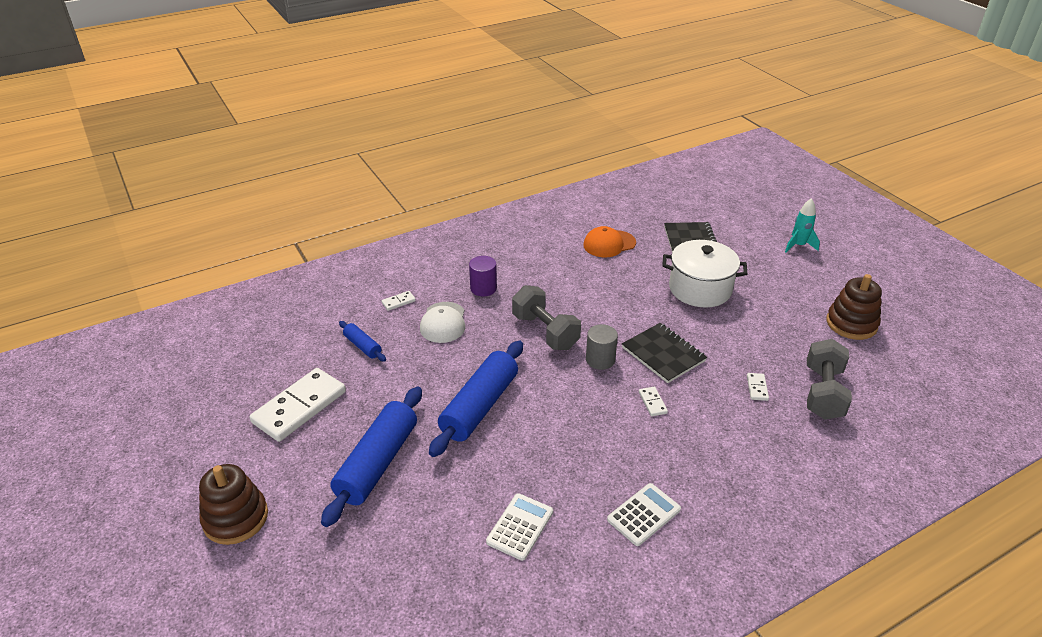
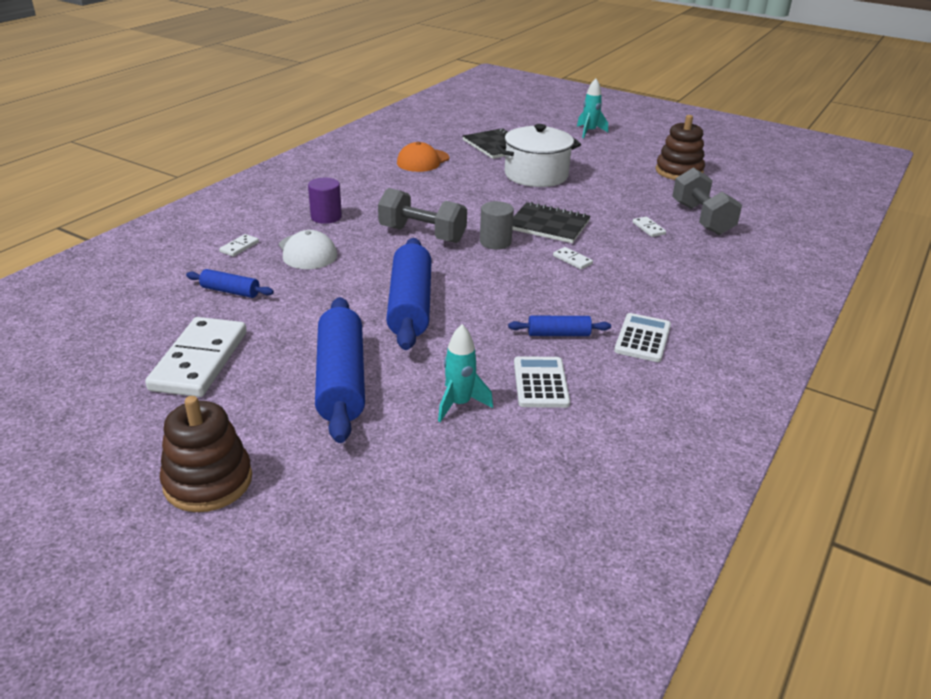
camera: 30 degrees left, 5 degrees down
none -> turquoise rocket [438,324,493,422]
none -> blue rolling pin [508,316,611,336]

